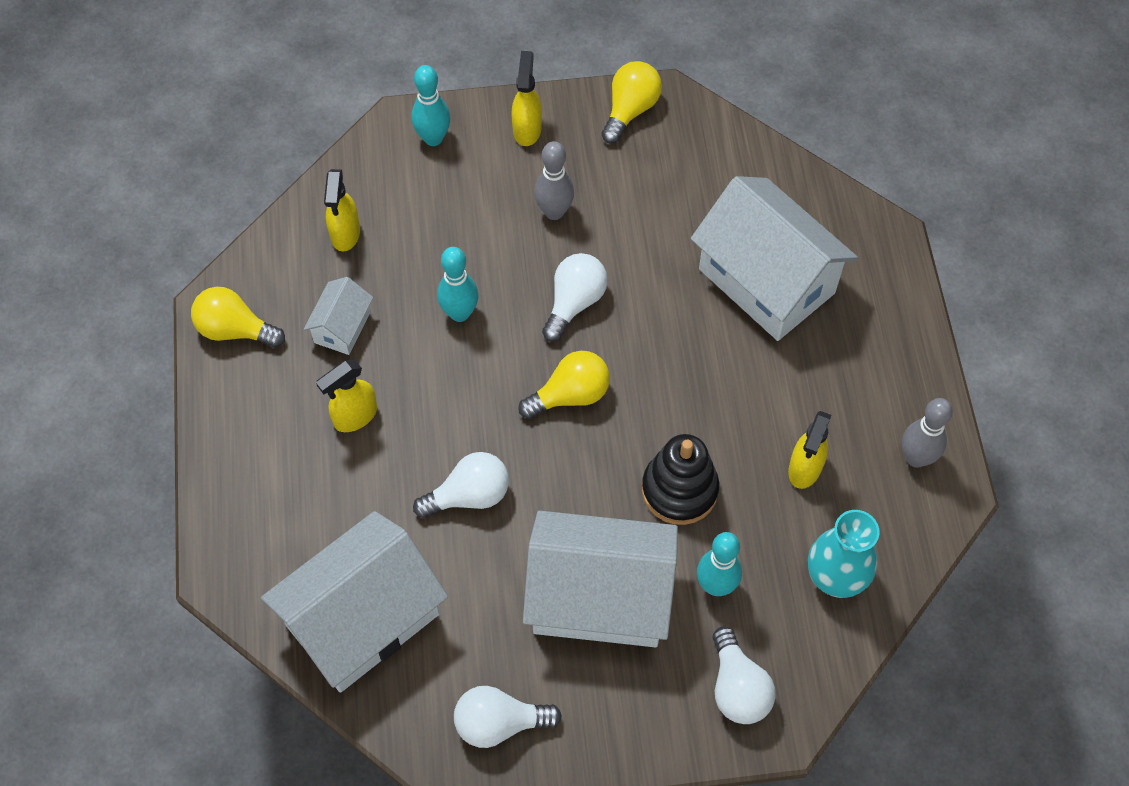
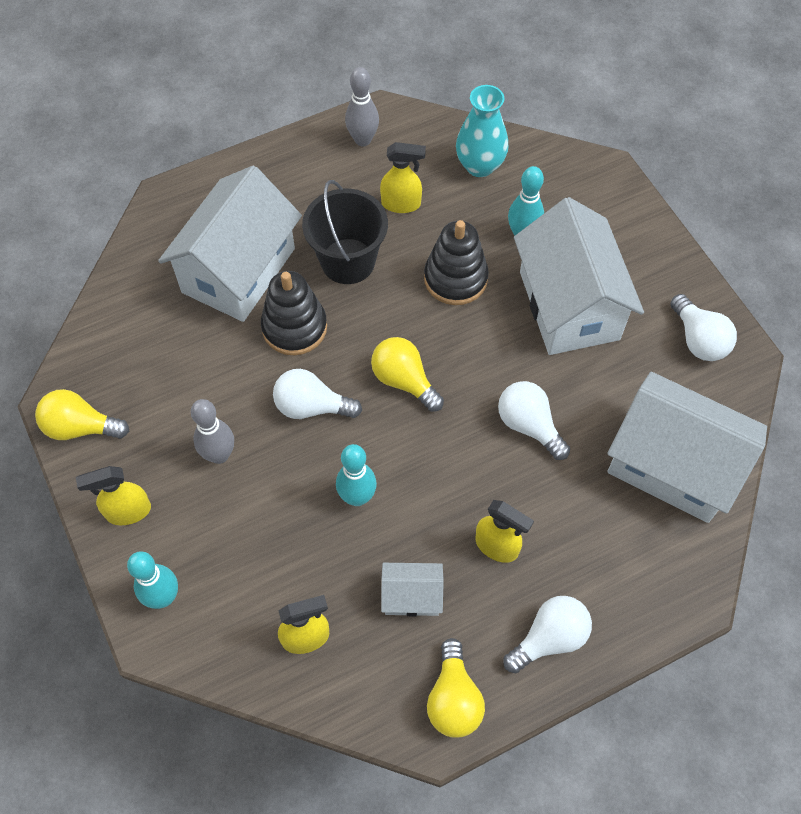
camera: 110 degrees left, 0 degrees up
white light bulb [713,627,776,724] -> white light bulb moved to [503,596,592,673]
none -> black stacking toy [261,271,327,355]
none -> black bucket [302,180,388,284]

